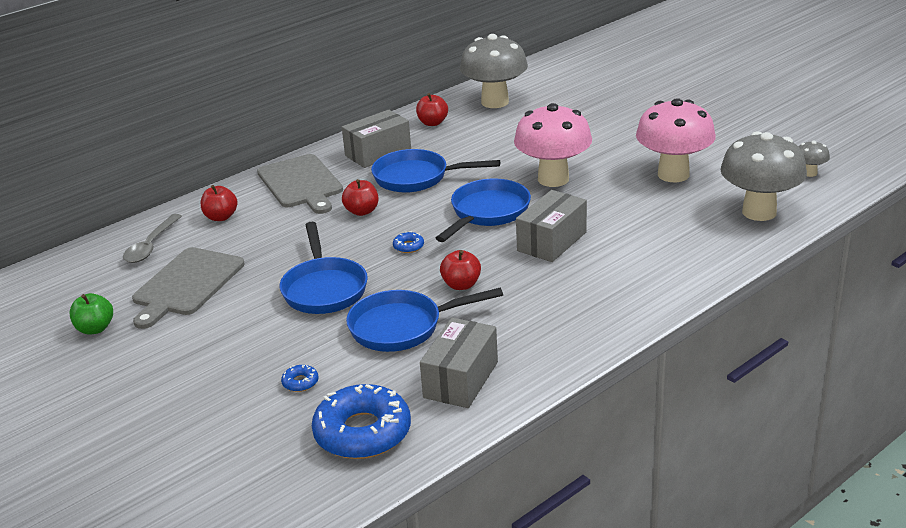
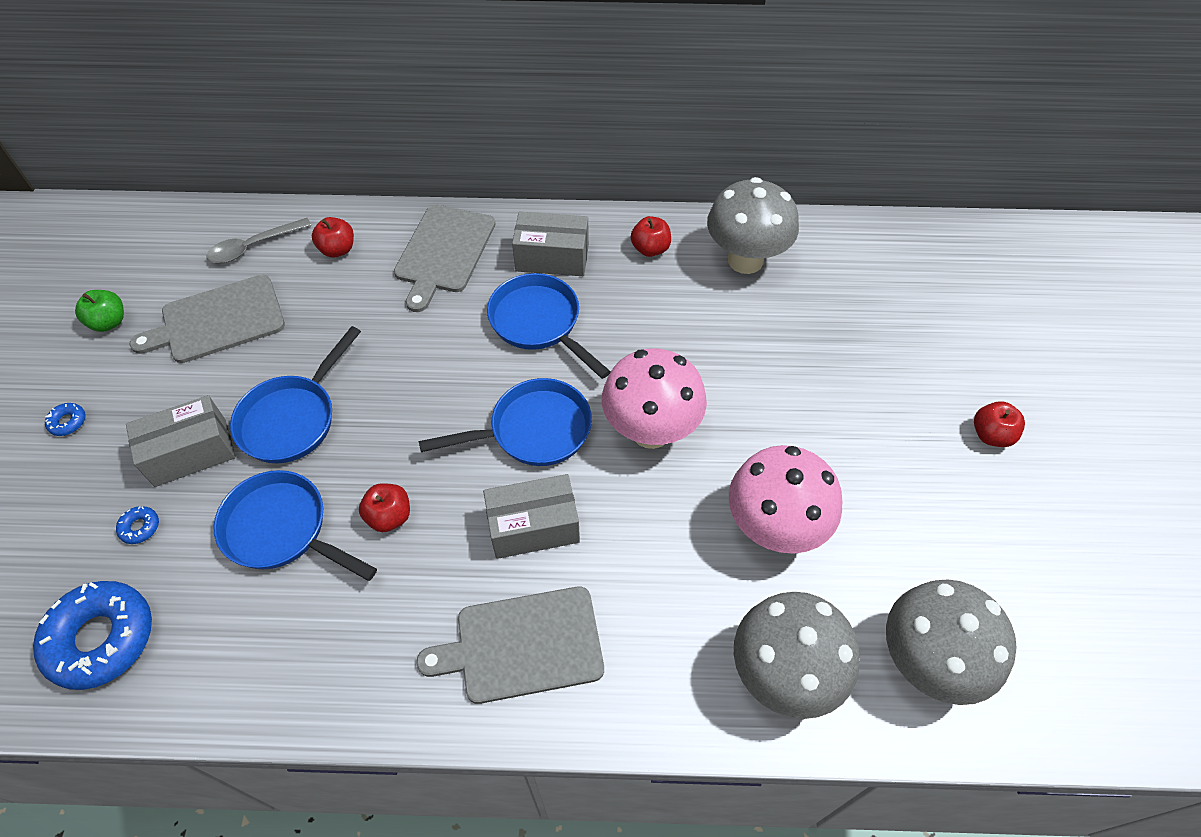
camera: 40 degrees right, 25 degrees up
red apple [342,179,378,216] -> red apple moved to [974,401,1025,447]
blue donut [393,232,424,253] -> blue donut moved to [45,403,86,436]
grey box [420,318,498,408] -> grey box moved to [126,395,236,487]
grey mushroom [799,140,830,177] -> grey mushroom [886,579,1017,705], size x2.33
none -> grey cutting board [416,586,604,704]

